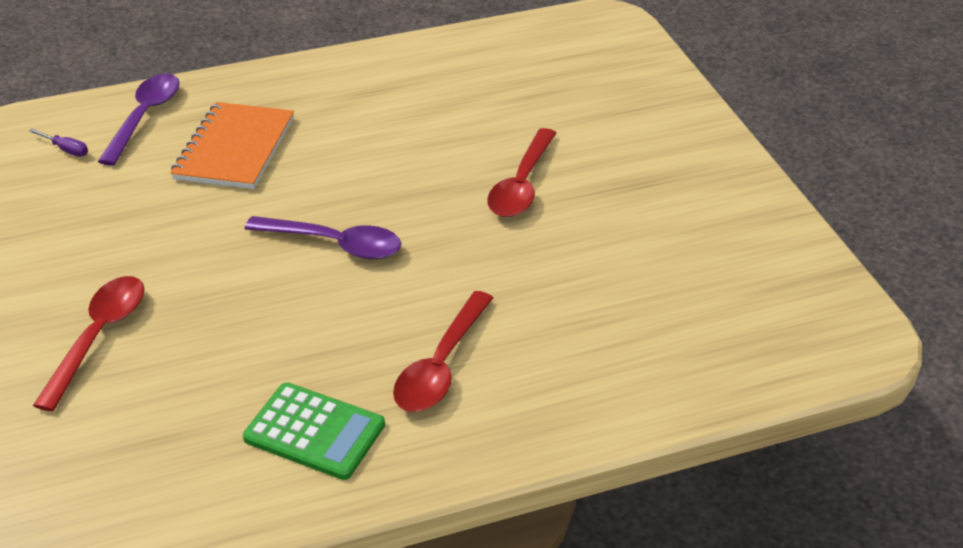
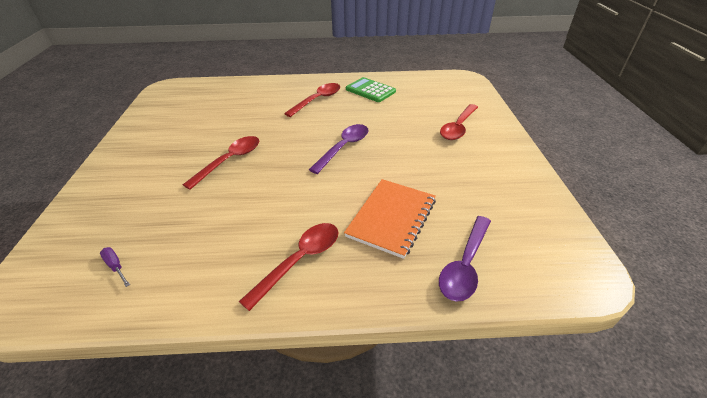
camera: 165 degrees left, 0 degrees up
purple screwdriver [29,129,88,157] -> purple screwdriver moved to [100,247,130,287]
purple spoon [245,216,401,259] -> purple spoon turned 90 degrees clockwise [309,124,368,174]
none -> red spoon [239,223,339,311]

